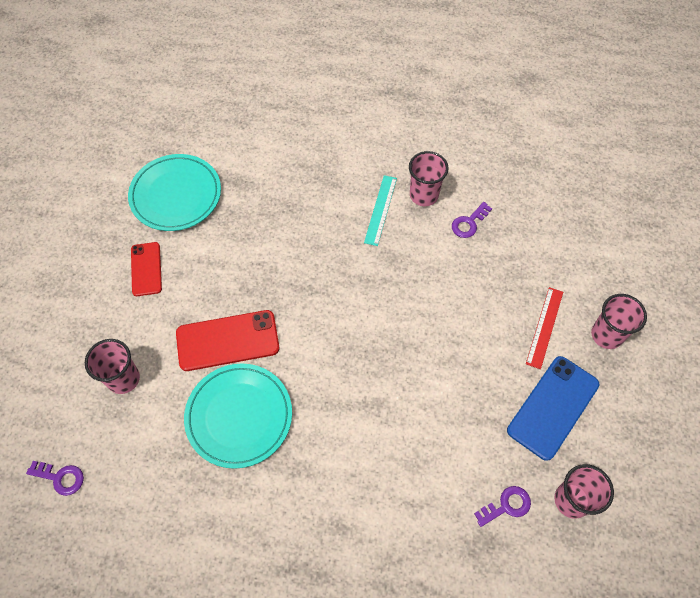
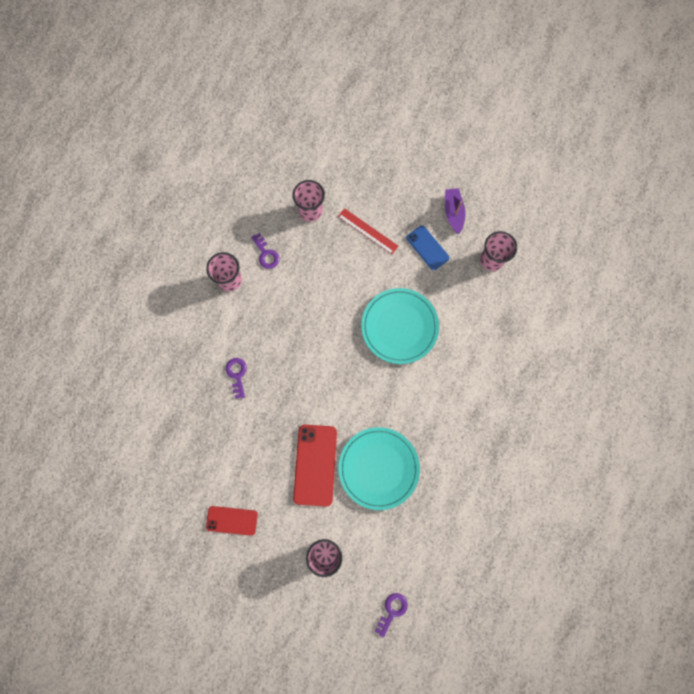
camera: 75 degrees left, 15 degrees up
turquoise plate [128,154,221,231] -> turquoise plate moved to [361,288,439,364]
turquoise ruler [364,175,397,246] -> none
purple key [474,486,531,527] -> purple key moved to [226,358,247,399]
blue phone [507,356,599,461] -> blue phone [406,225,450,270], size x0.62
pink cup [591,294,647,349] -> pink cup moved to [293,180,325,222]
none -> purple boat [445,188,466,234]

